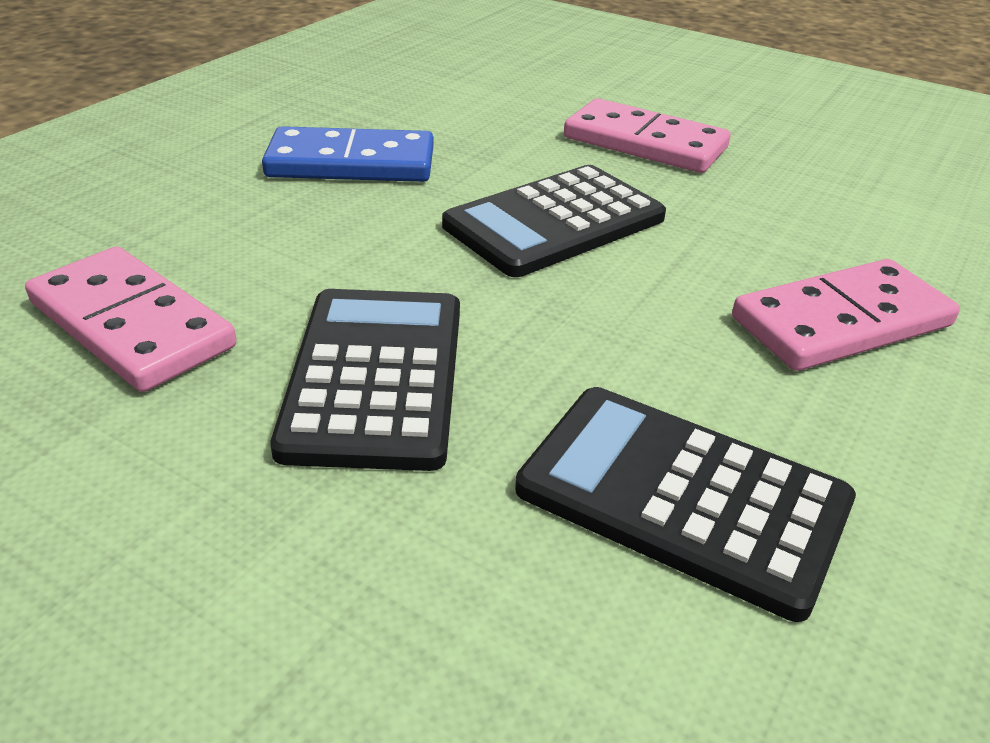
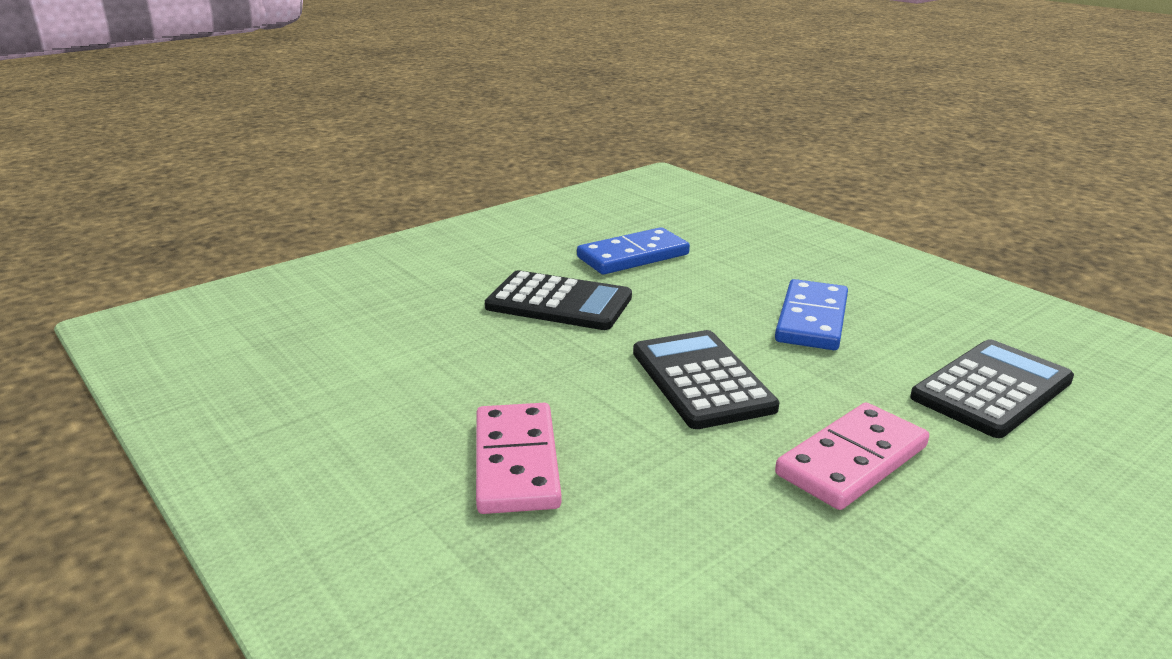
camera: 110 degrees right, 10 degrees down
pink domino [25,247,237,392] -> blue domino [577,227,690,274]
black calculator [515,387,856,622] -> black calculator moved to [910,339,1074,438]

